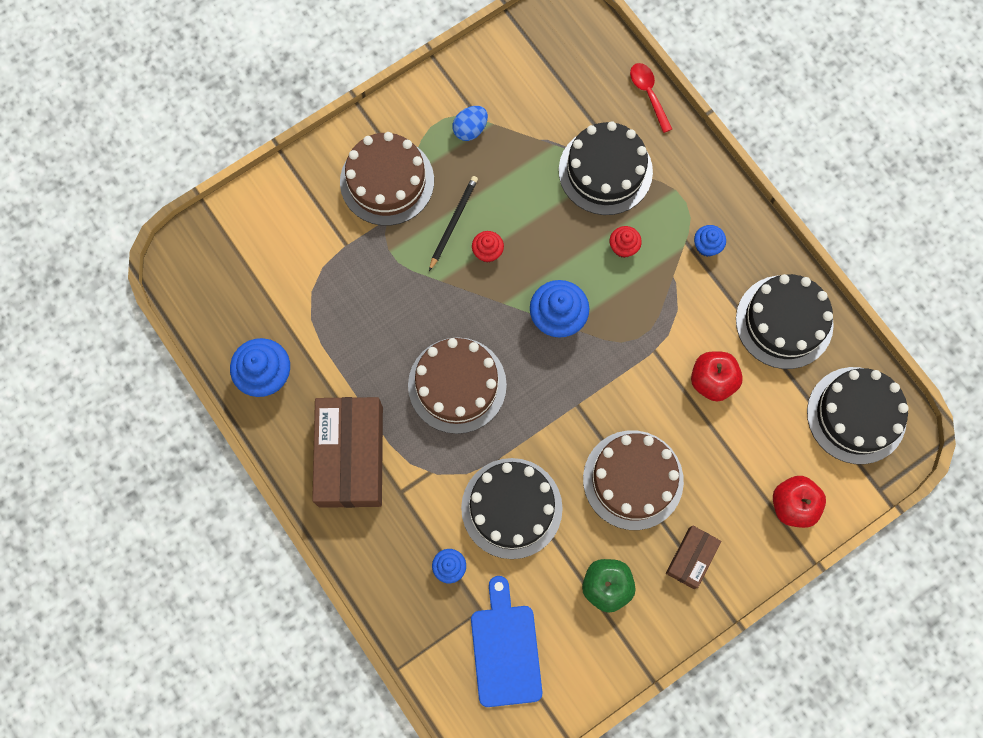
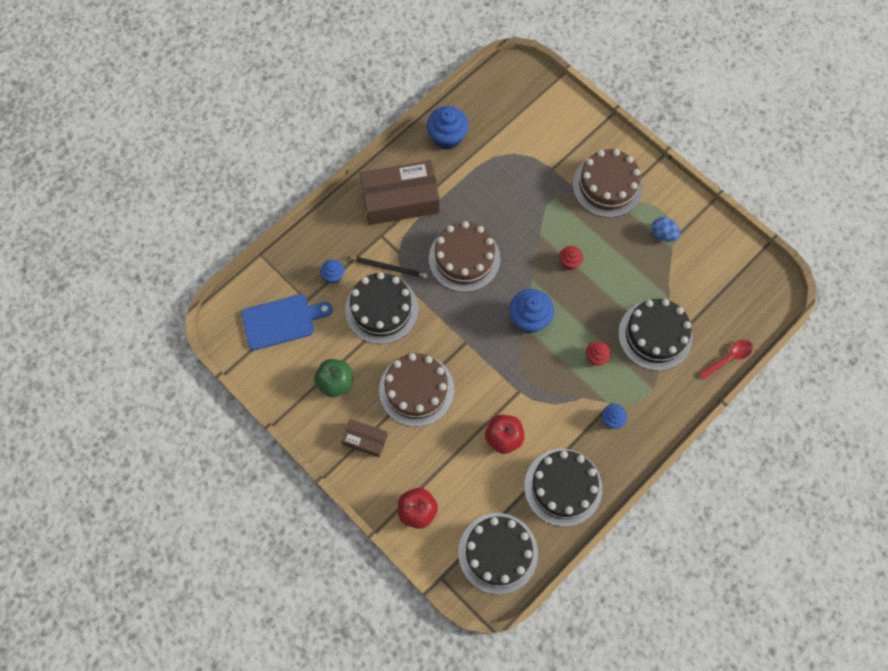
camera: 80 degrees right, 5 degrees down
black pencil [429,176,478,271] -> black pencil moved to [348,257,428,278]

